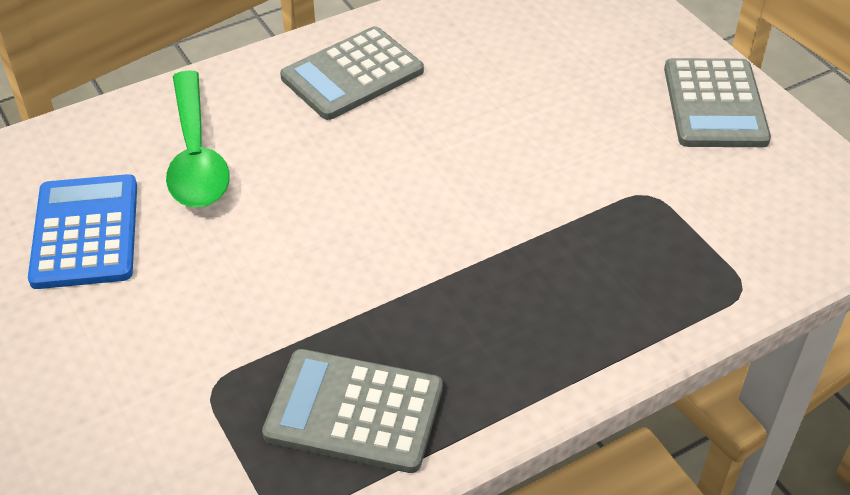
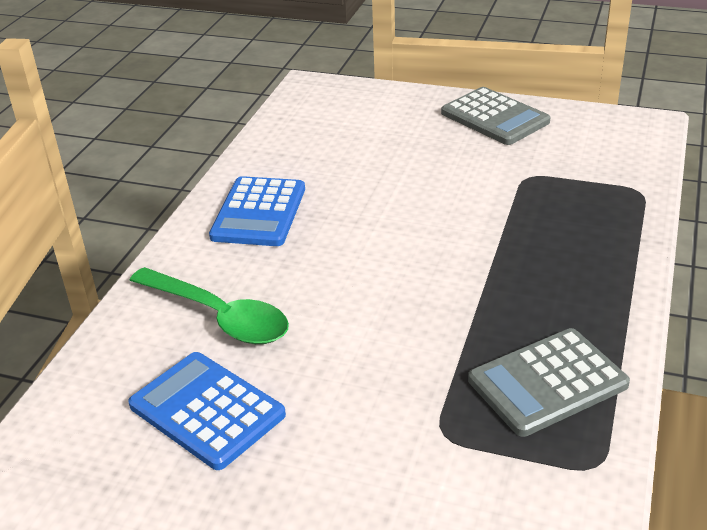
camera: 40 degrees left, 10 degrees down
grey calculator [280,26,424,120] -> blue calculator [209,176,305,246]

